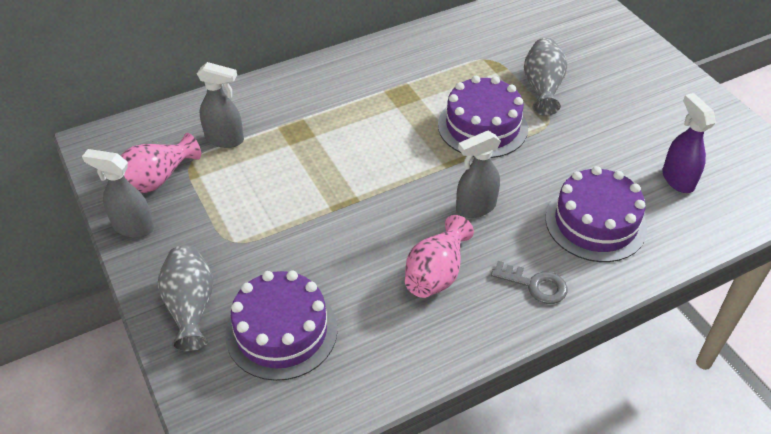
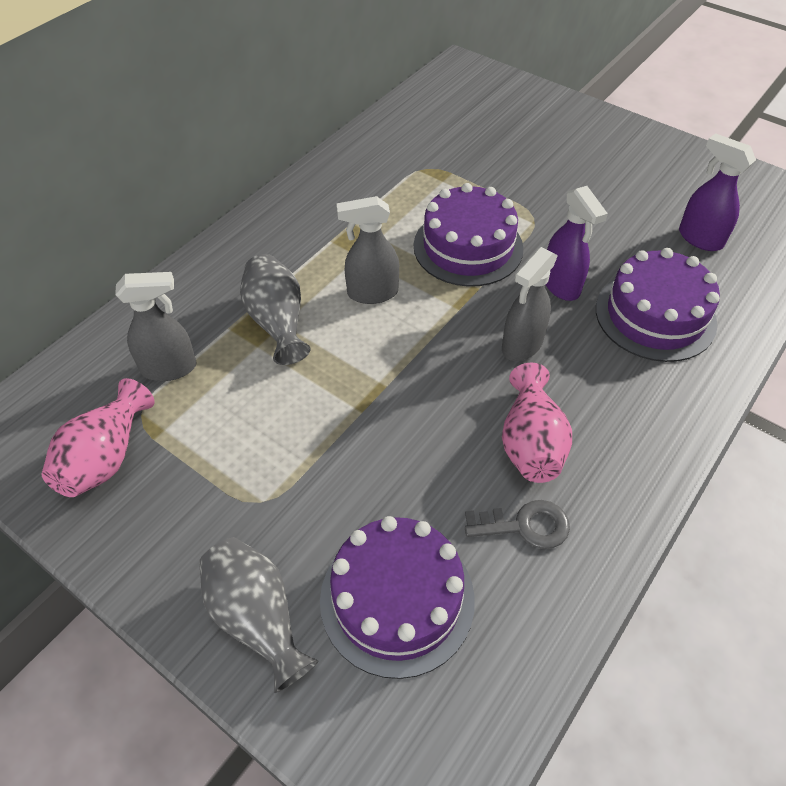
camera: 25 degrees left, 5 degrees up
grey spray bottle [82,149,154,238] -> grey spray bottle moved to [336,196,399,304]
grey key [491,261,568,304] -> grey key moved to [465,500,570,549]
grey vase [524,38,567,116] -> grey vase moved to [240,254,311,365]
none -> purple spray bottle [545,186,608,301]

